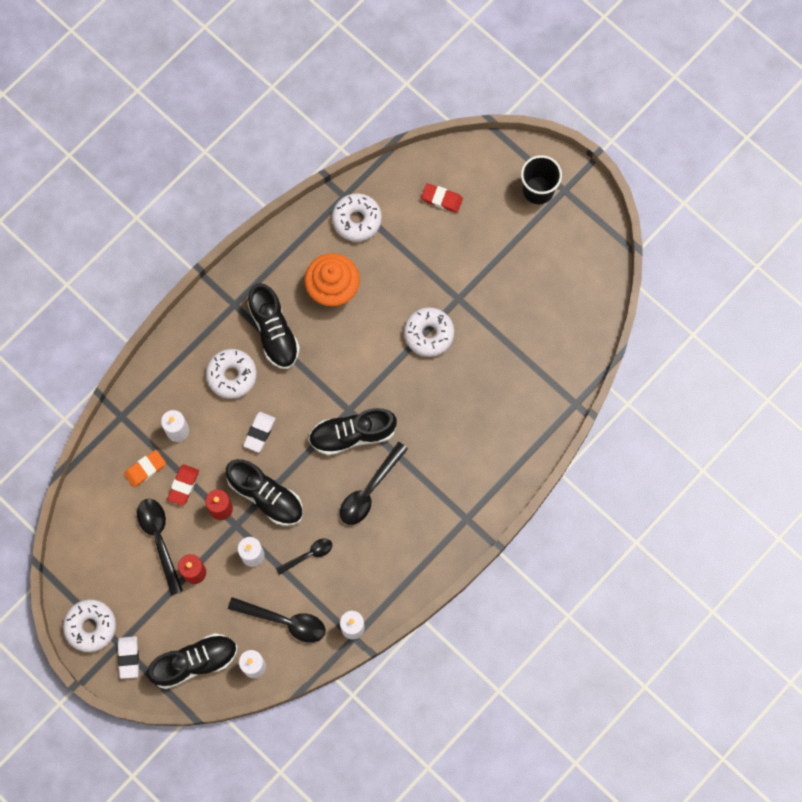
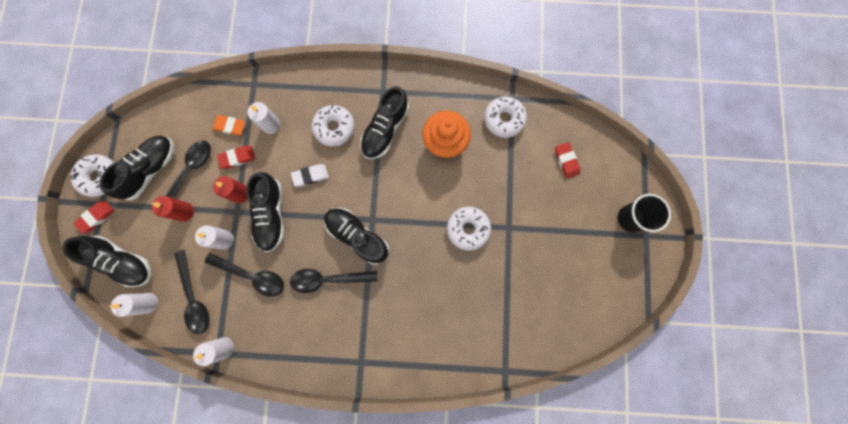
camera: 50 degrees right, 5 degrees up
white eraser [118,636,139,679] -> red eraser [73,201,114,234]
black spoon [276,538,332,575] -> black spoon [205,253,284,297], size x1.63
none -> black shoe [99,136,174,200]

